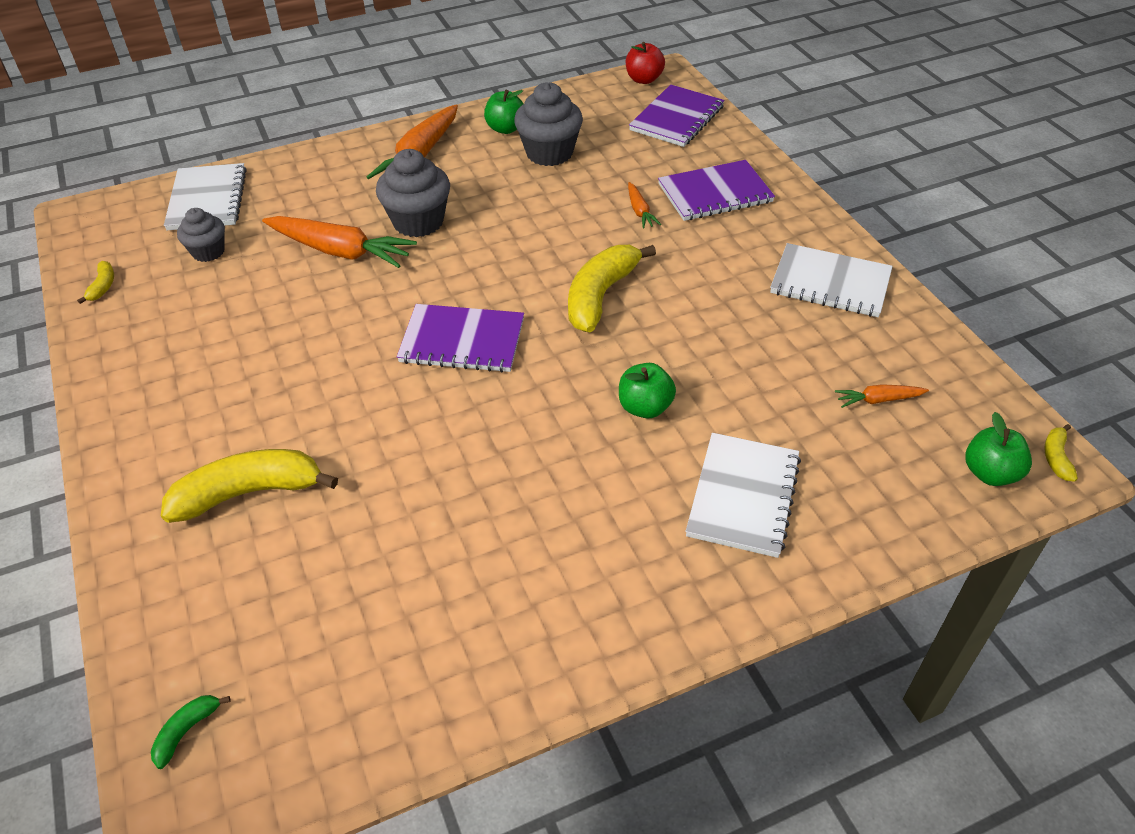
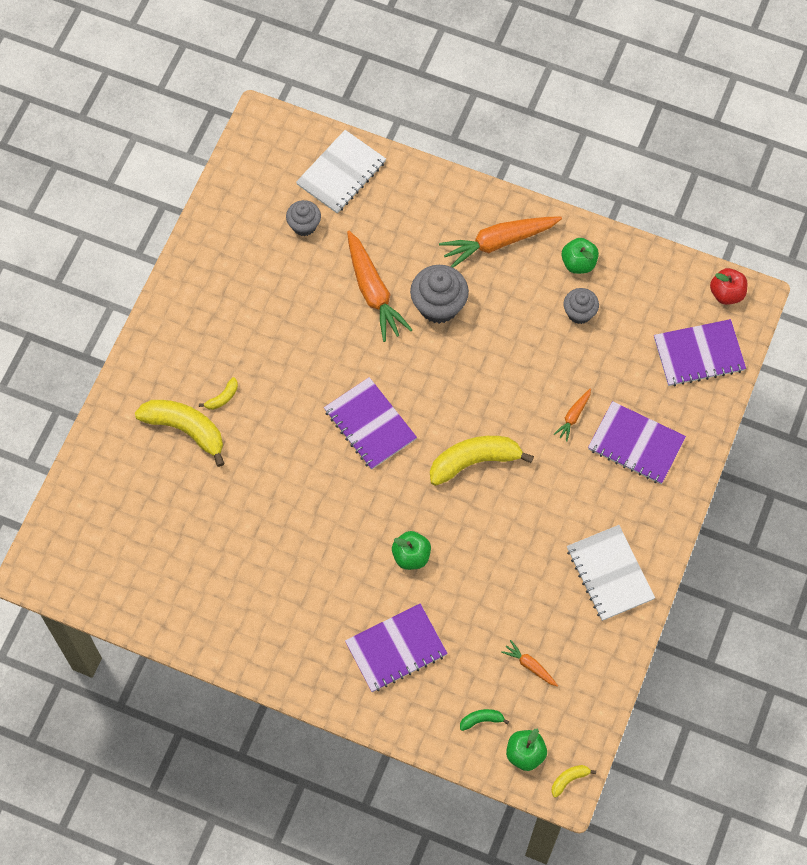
camera: 45 degrees right, 20 degrees up
yellow banana [77,261,114,304] -> yellow banana moved to [199,377,238,410]
green banana [151,695,231,769] -> green banana moved to [460,709,510,731]
grey cupcake [514,82,583,166] -> grey cupcake [563,288,599,324], size x0.62
white notebook [685,433,801,558] -> purple notebook [345,603,448,692]

